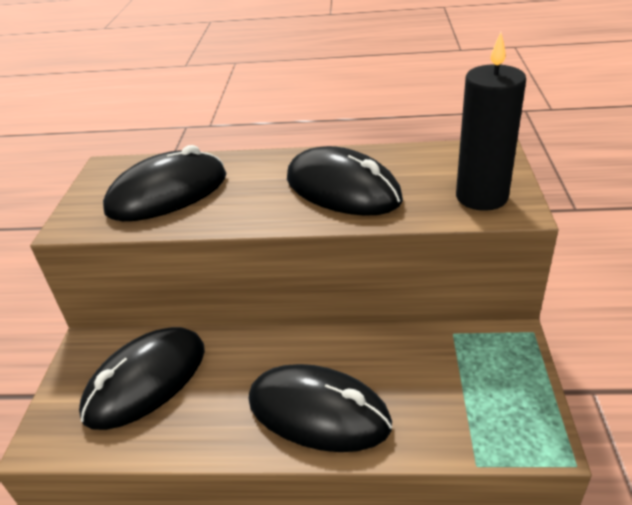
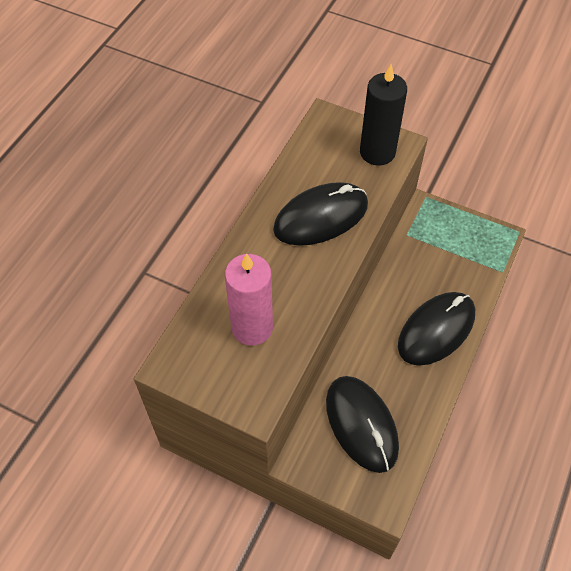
camera: 70 degrees left, 20 degrees up
black mouse [103,145,226,221] -> pink candle [225,253,273,345]

